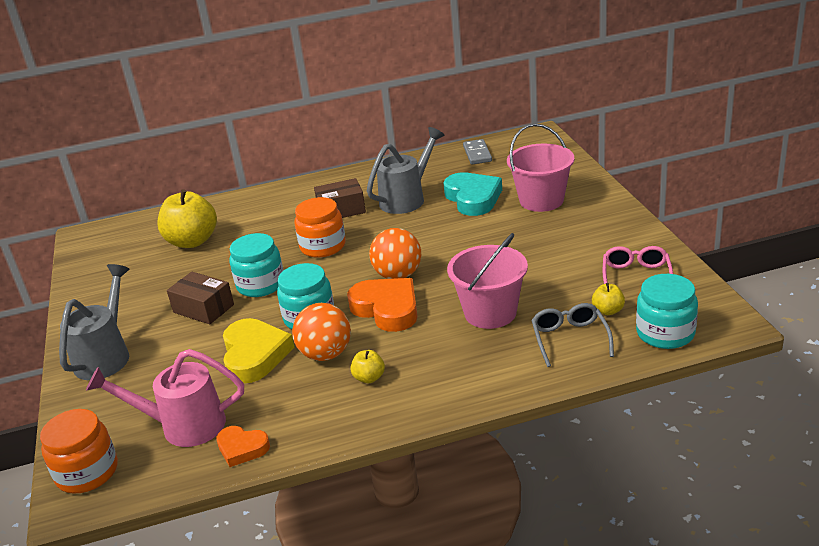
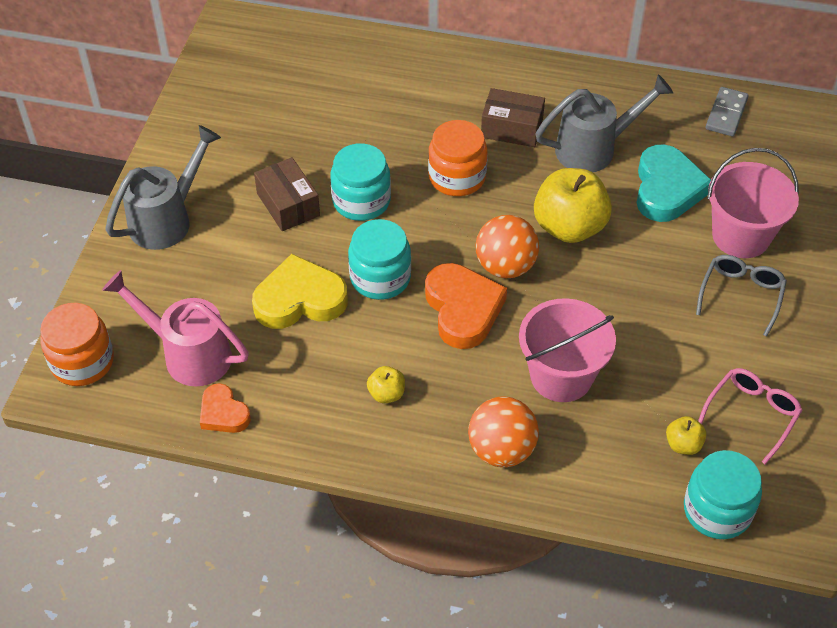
camera: 25 degrees right, 20 degrees up
yellow apple [157,189,217,248] -> yellow apple moved to [534,168,612,243]
yellow heart [223,318,295,383] -> yellow heart turned 120 degrees counterclockwise [252,254,348,329]
orange ball [292,303,351,361] -> orange ball moved to [468,397,539,467]
grey glasses [531,303,614,367] -> grey glasses moved to [696,255,787,336]

